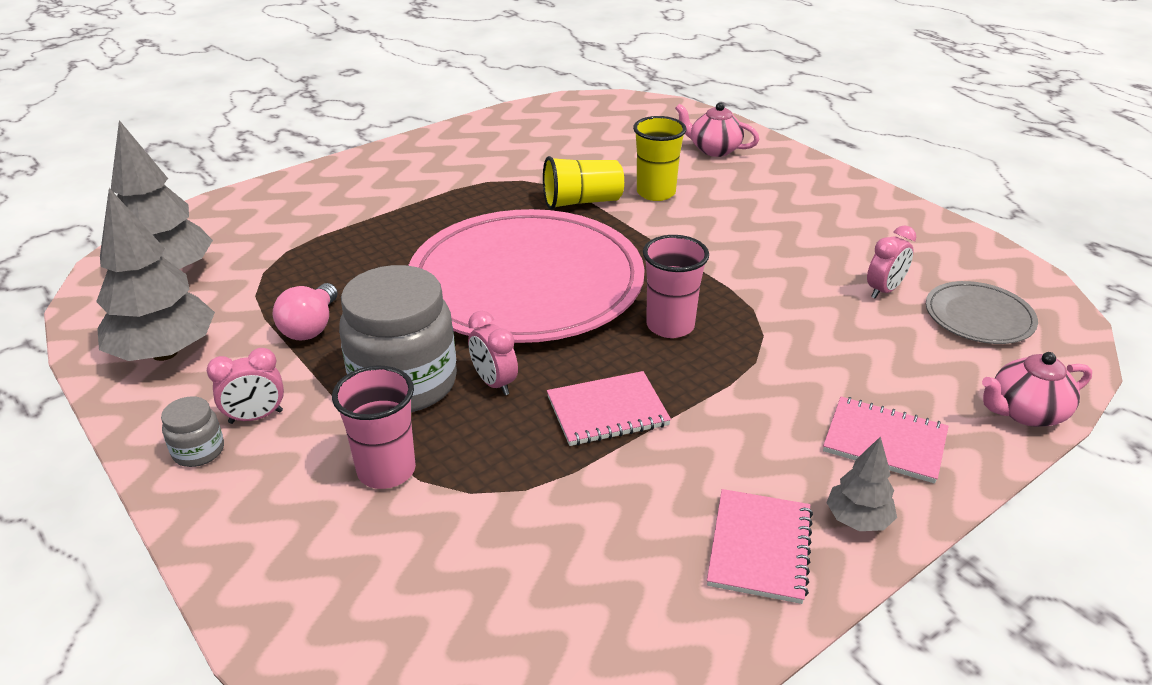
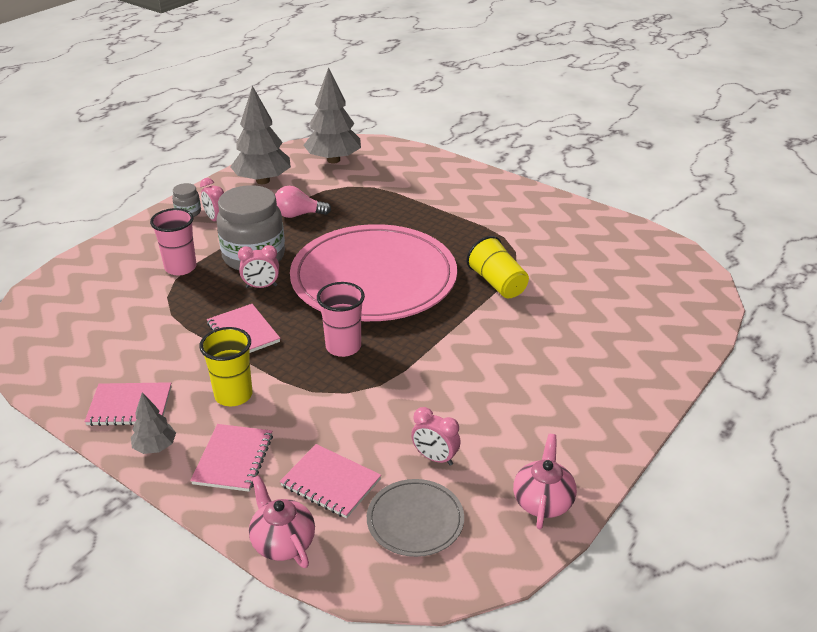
camera: 75 degrees right, 0 degrees up
pink clock [468,311,518,395] -> pink clock turned 135 degrees counterclockwise [238,245,279,288]
yellow cup [633,116,686,201] -> yellow cup moved to [199,327,252,406]
pink teapot [675,102,759,157] -> pink teapot moved to [513,434,577,529]
none -> pink notebook [280,444,381,518]

